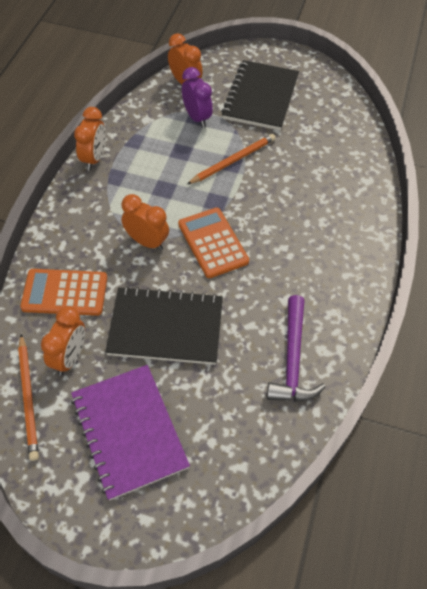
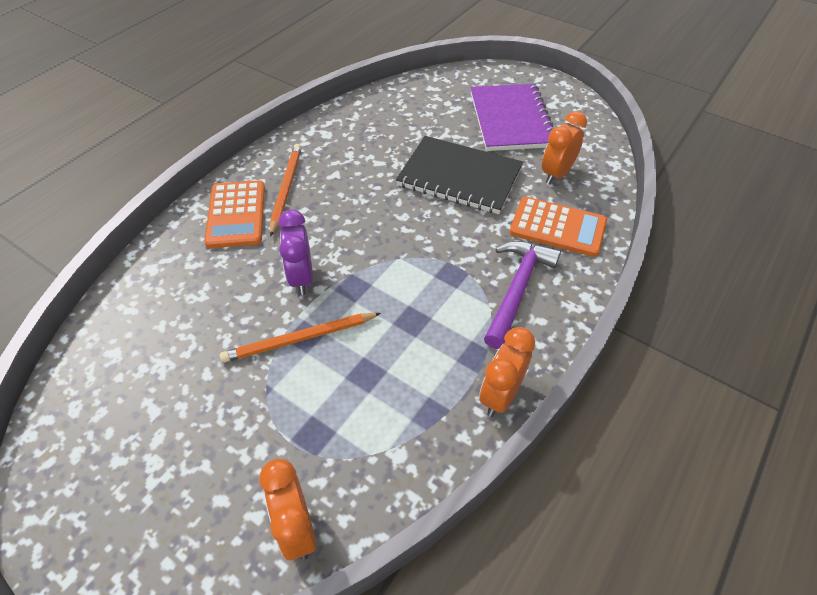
camera: 160 degrees left, 5 degrees down
orange pencil [18,334,39,461] -> orange pencil moved to [270,144,302,237]
orange clock [121,194,169,251] -> none
orange calculator [178,208,249,278] -> orange calculator moved to [204,180,265,248]
purple clock [182,67,213,128] -> purple clock moved to [278,210,313,295]
black notebook [221,60,299,131] -> none
purple hammer [267,295,325,401] -> purple hammer moved to [484,241,561,349]

